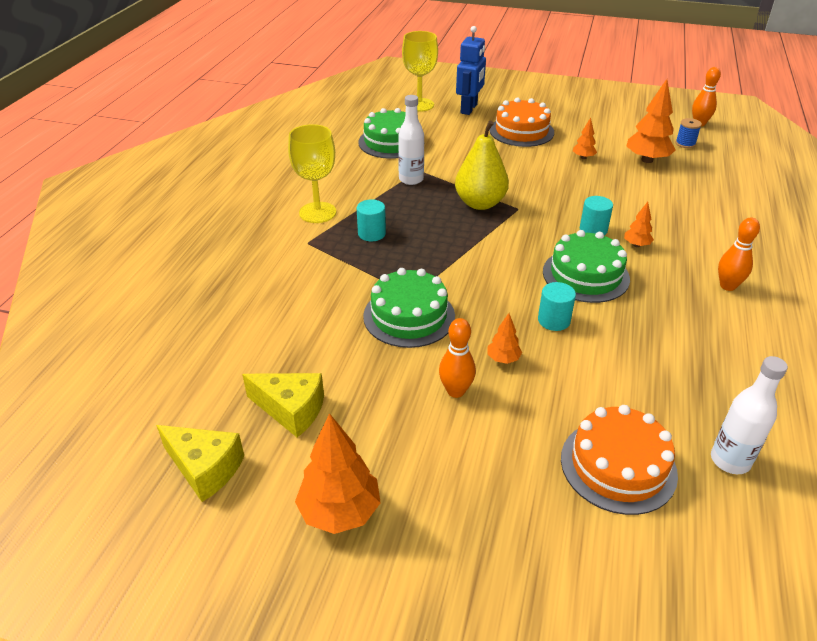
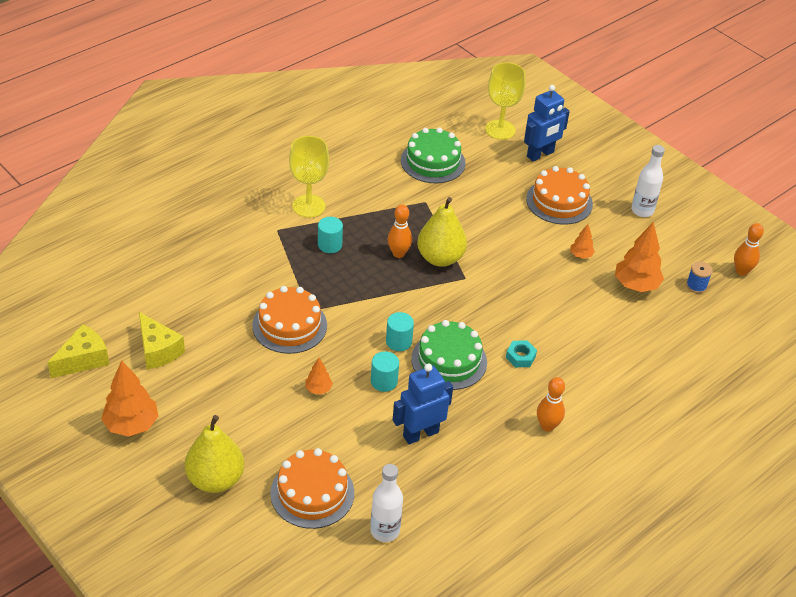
camera: 30 degrees right, 5 degrees up
yellow cheese [156,425,244,502] -> yellow cheese turned 105 degrees counterclockwise [47,324,109,378]
green cake [363,268,455,348] -> orange cake [252,286,327,354]
white bottle [398,95,424,185] -> white bottle moved to [631,145,665,217]
orange bowling pin [439,318,476,398] -> orange bowling pin moved to [387,204,412,258]
turquoise cylinder [580,196,613,236] -> turquoise cylinder moved to [386,312,414,351]
orange tree [624,202,654,247] -> turquoise nut [506,340,537,367]
none -> yellow pear [185,415,244,493]
none -> blue robot [393,364,453,444]

